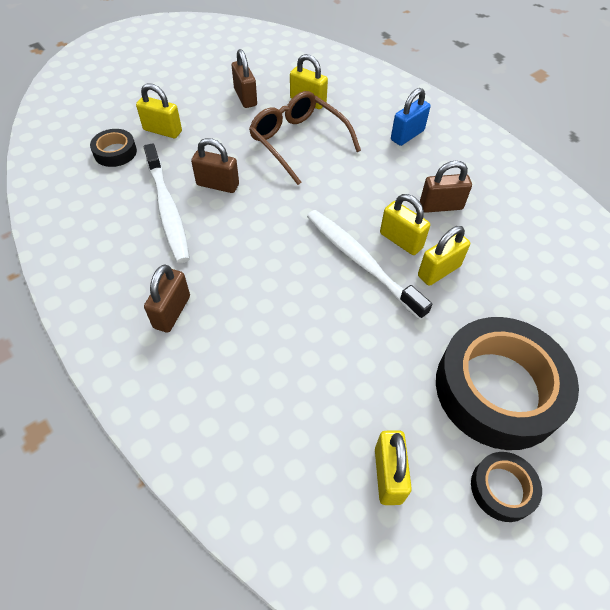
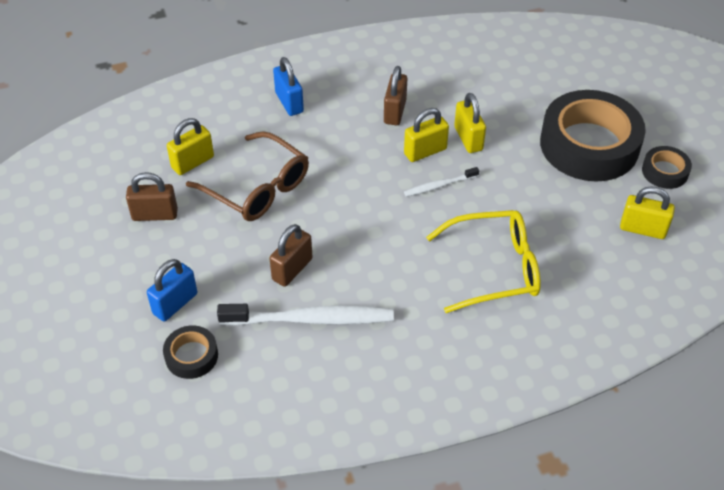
camera: 70 degrees left, 5 degrees down
yellow padlock [136,83,182,138] -> blue padlock [147,259,197,321]
brown padlock [144,264,190,333] -> none
brown glasses [249,91,361,185] -> brown glasses turned 120 degrees counterclockwise [186,131,309,221]
white toothbrush [307,210,432,320] -> white toothbrush [404,167,479,197], size x0.51
none -> yellow glasses [426,210,541,313]

